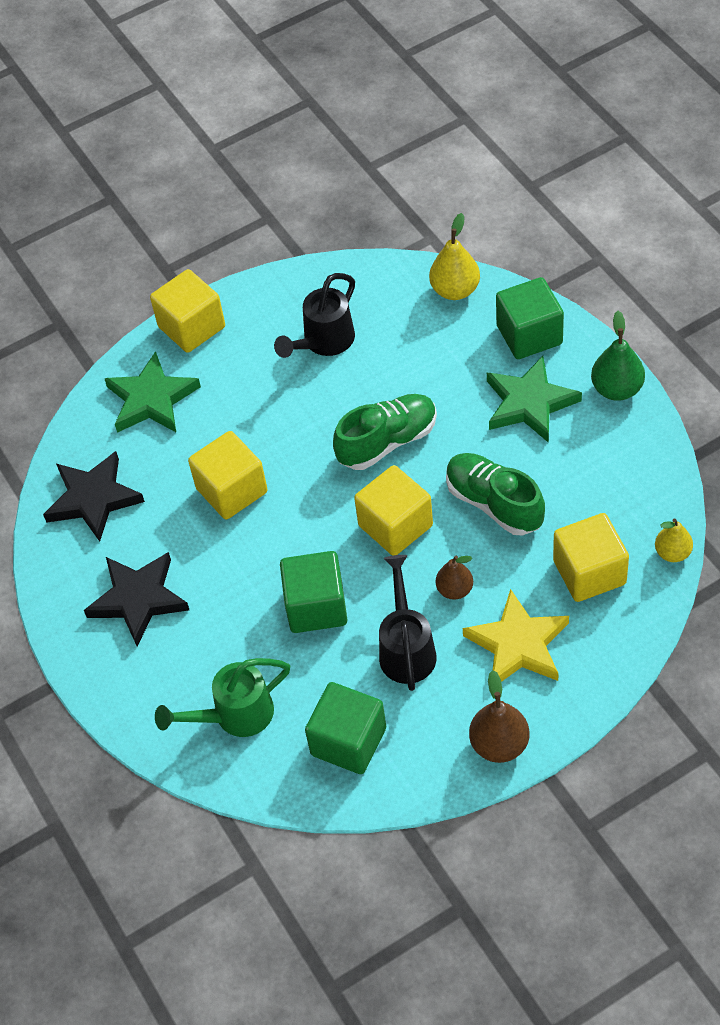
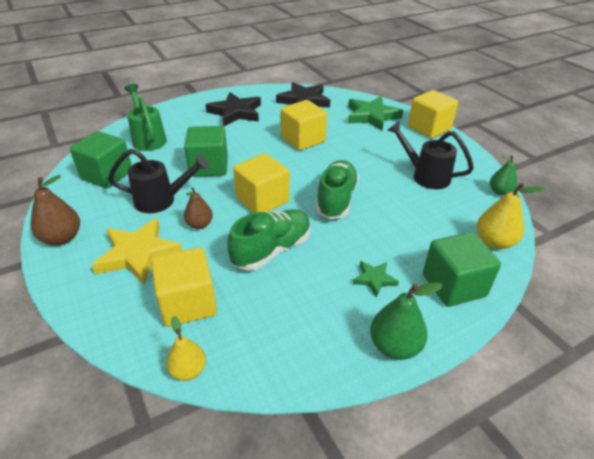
camera: 85 degrees right, 15 degrees down
green shoe [333,394,437,470] -> green shoe turned 135 degrees counterclockwise [316,160,359,219]
green star [487,356,582,443] -> green star [353,261,399,298], size x0.51
none -> green pear [490,155,517,196]

